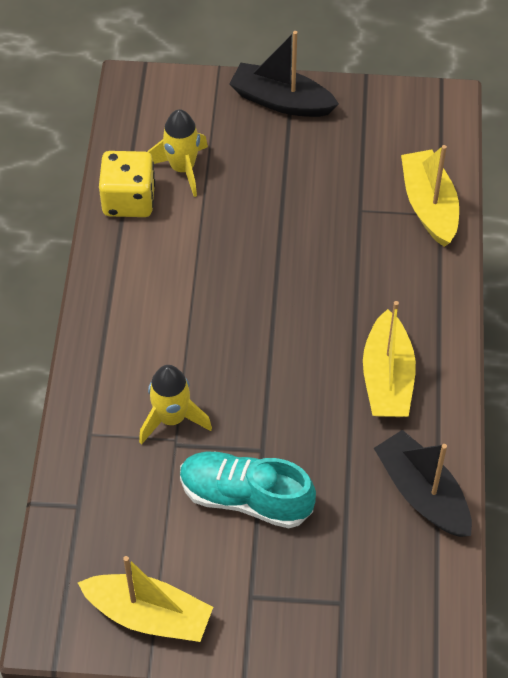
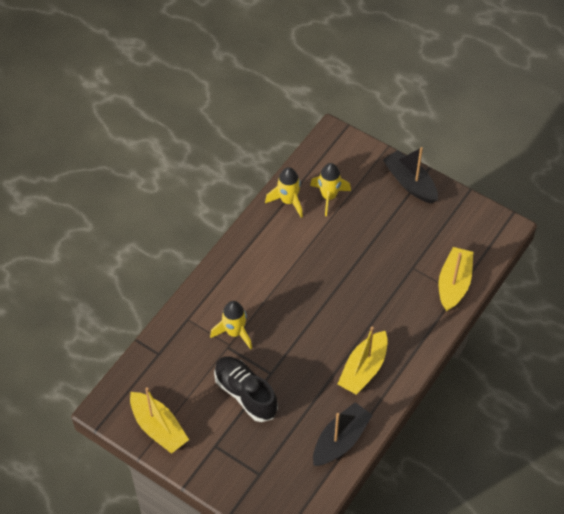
camera: 30 degrees right, 0 degrees up
yellow dice [99,151,155,217] -> yellow rocket [265,167,303,218]
turquoise shoe [180,451,316,528] -> black shoe [214,356,278,422]
black boat [374,430,472,537] -> black boat turned 45 degrees clockwise [313,402,373,466]

